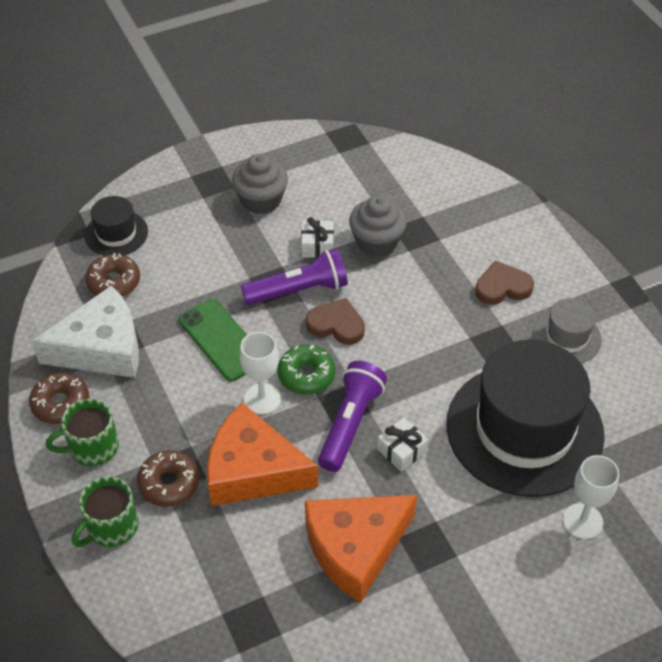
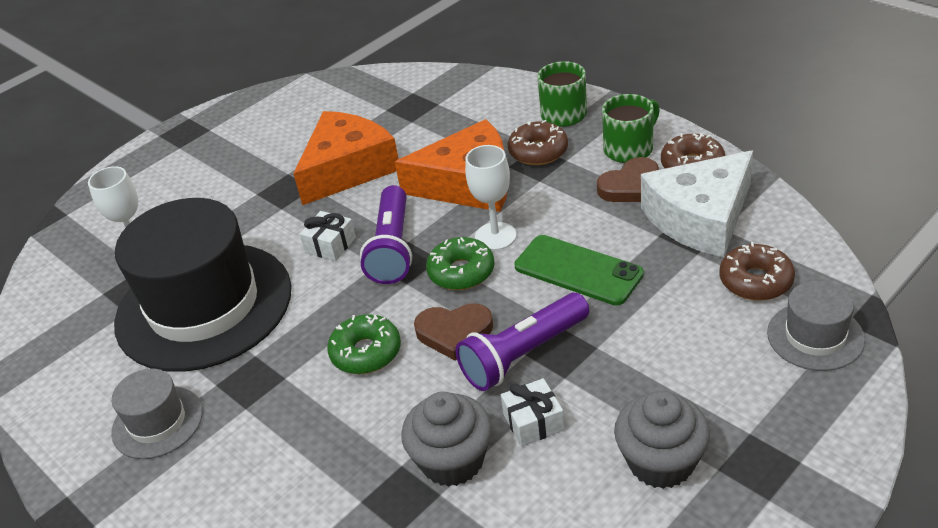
camera: 165 degrees right, 10 degrees down
black hat [85,196,148,256] -> grey hat [767,281,865,371]
brown heart [475,260,534,305] -> brown heart moved to [597,157,659,202]
none -> green donut [327,314,401,374]

